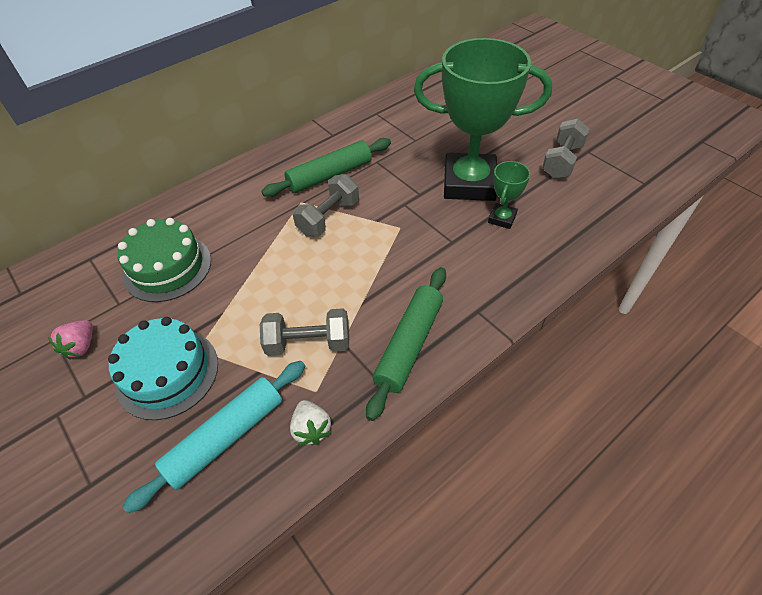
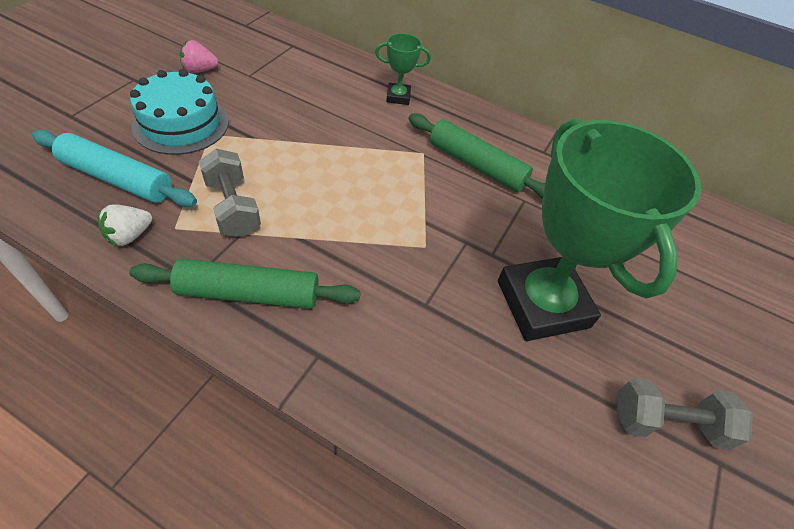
camera: 60 degrees right, 0 degrees up
green cake [118,218,211,302] -> none
grey dumbbell [293,174,359,236] -> none
green trophy [488,161,530,229] -> green trophy moved to [375,33,431,105]

